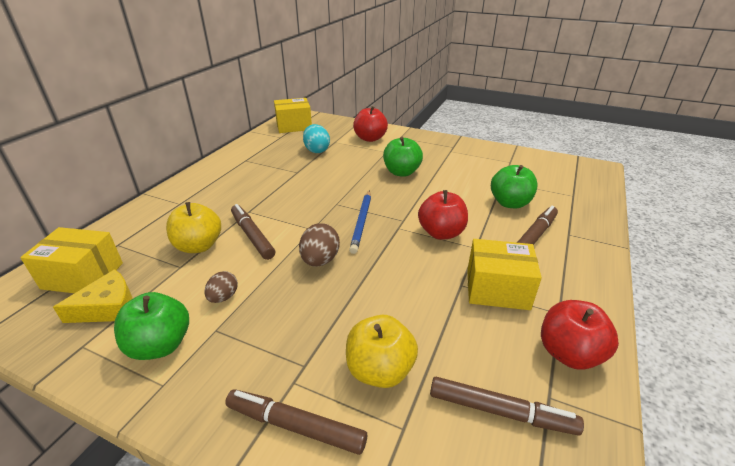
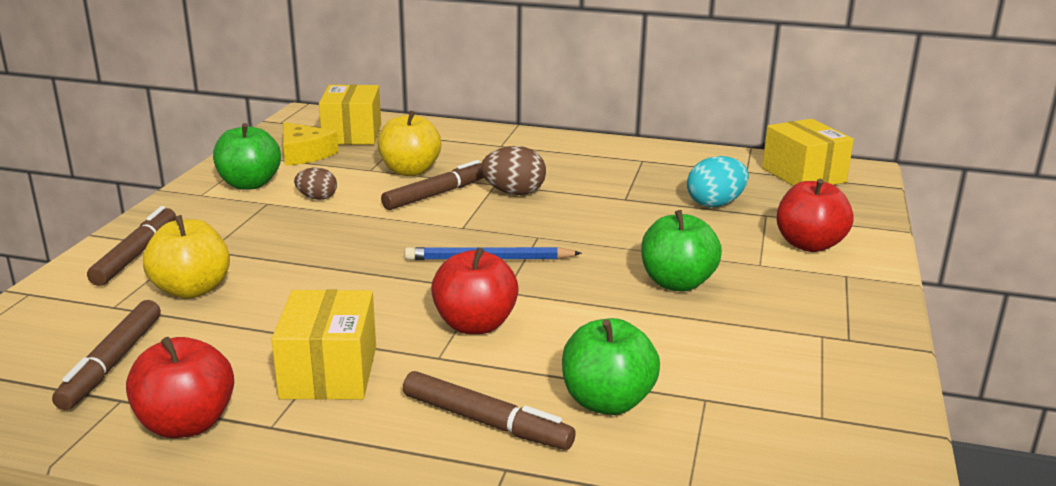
camera: 80 degrees right, 10 degrees down
brown egg [299,223,340,267] -> brown egg moved to [481,146,546,195]

